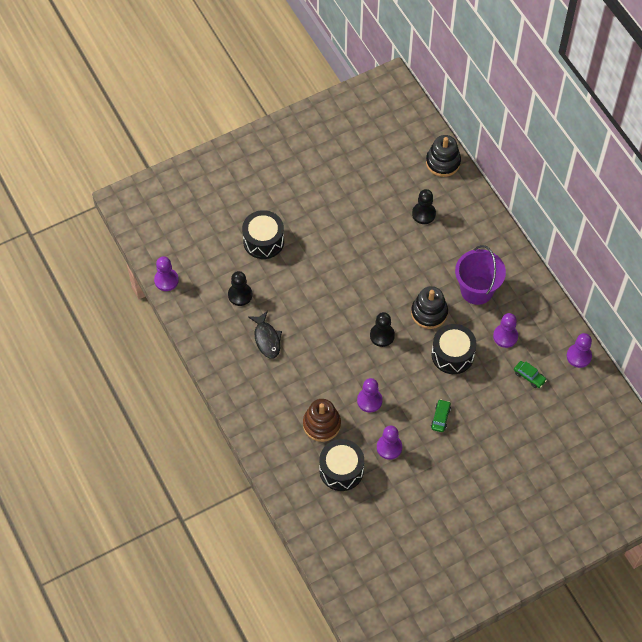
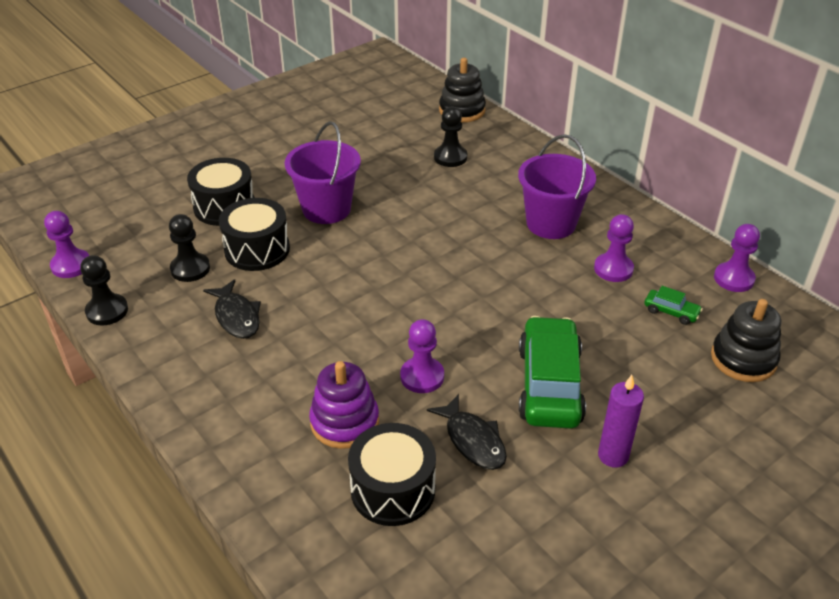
camera: 10 degrees left, 20 degrees down
brown stacking toy [303,399,341,442] -> purple stacking toy [309,361,379,449]
black pawn [370,312,395,347] -> black pawn moved to [80,255,128,325]
purple pawn [377,426,402,460] -> black fish [427,394,507,470]
black stacking toy [411,286,448,329] -> black stacking toy moved to [711,299,781,382]
black drum [431,324,477,374] -> black drum moved to [219,198,290,271]
green car [431,399,451,432] -> green car [519,316,586,429], size x2.31
none -> purple bucket [285,121,361,224]
none -> purple candle [598,375,644,468]

